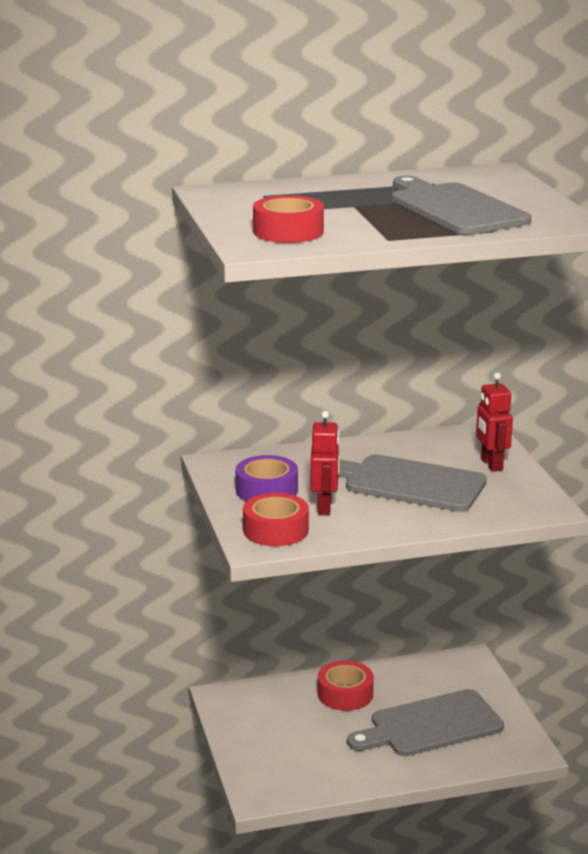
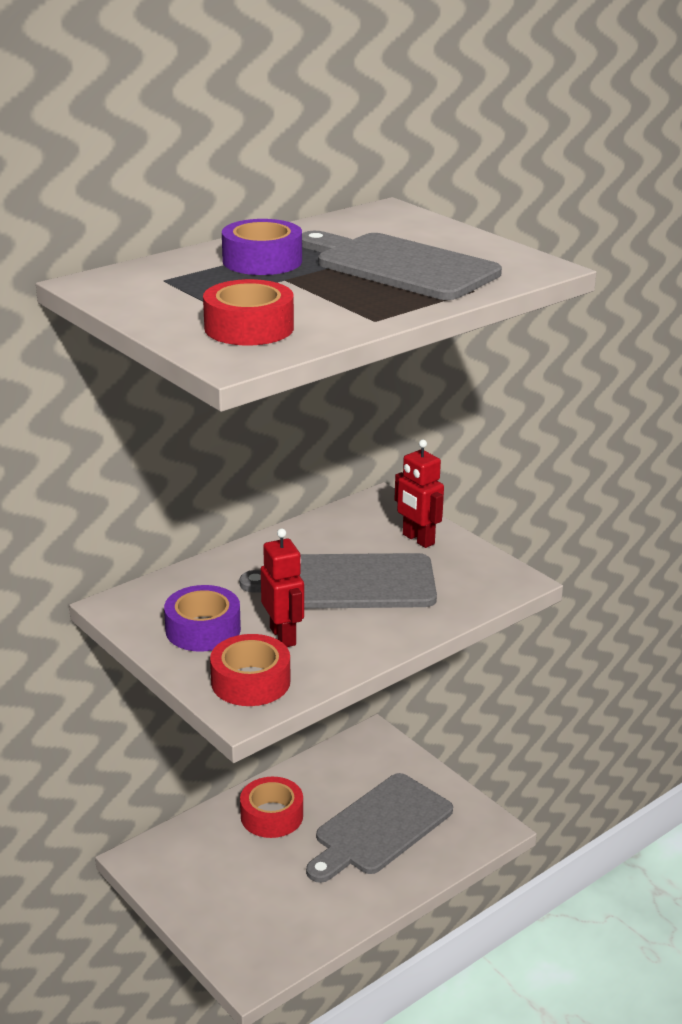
camera: 25 degrees left, 5 degrees up
none -> purple tape [222,219,302,275]

